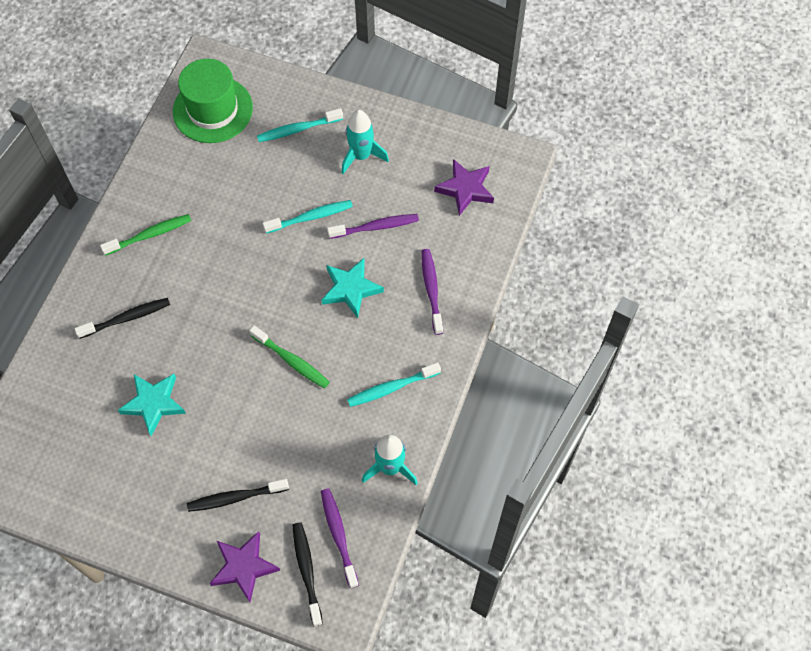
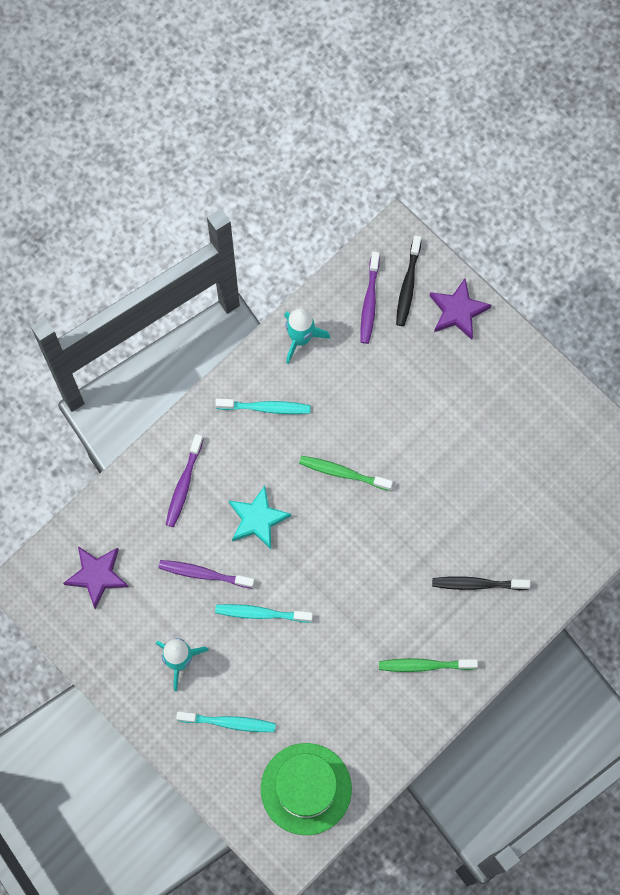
camera: 155 degrees left, 10 degrees up
turquoise star [118,374,186,436] -> none
black toothbrush [187,479,289,512] -> none
green toothbrush [249,325,330,389] -> green toothbrush turned 45 degrees counterclockwise [299,456,393,491]

